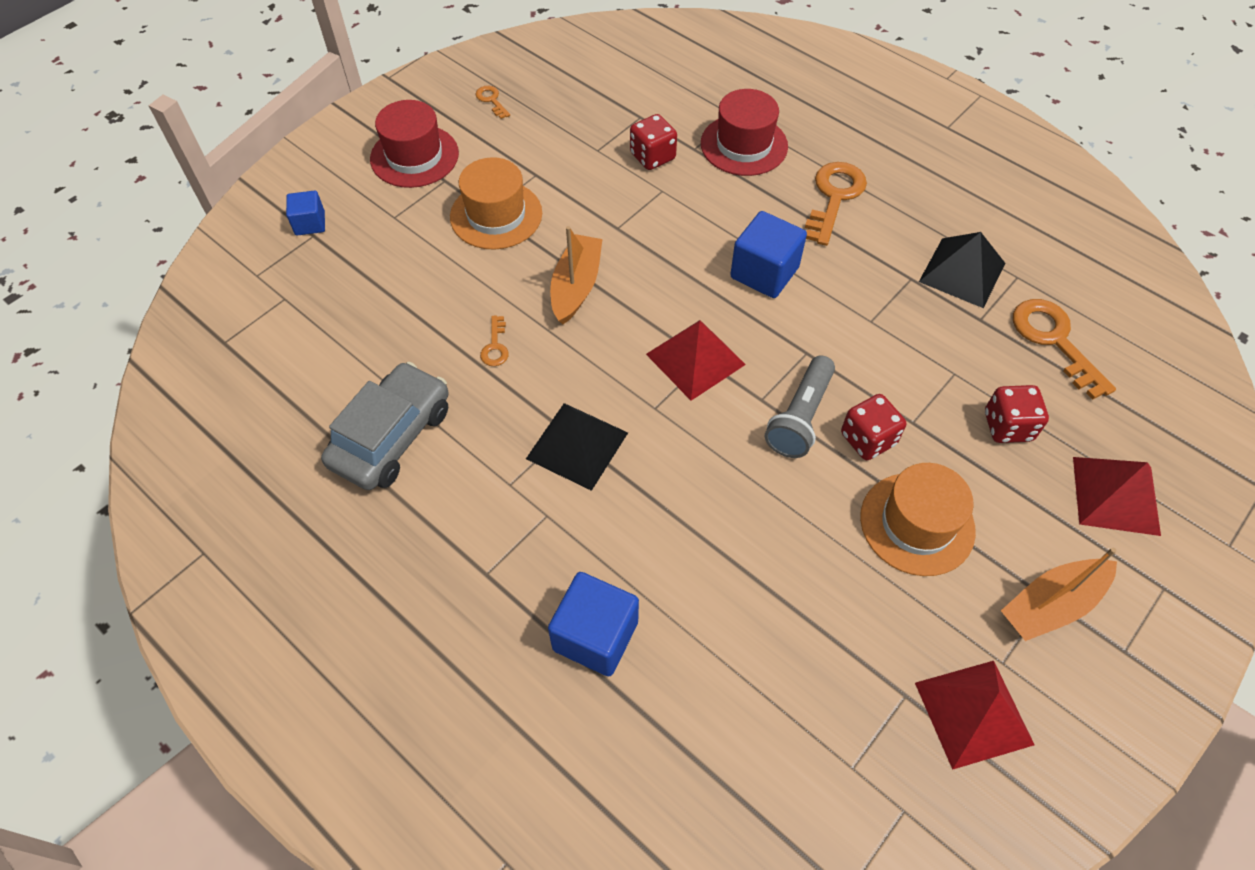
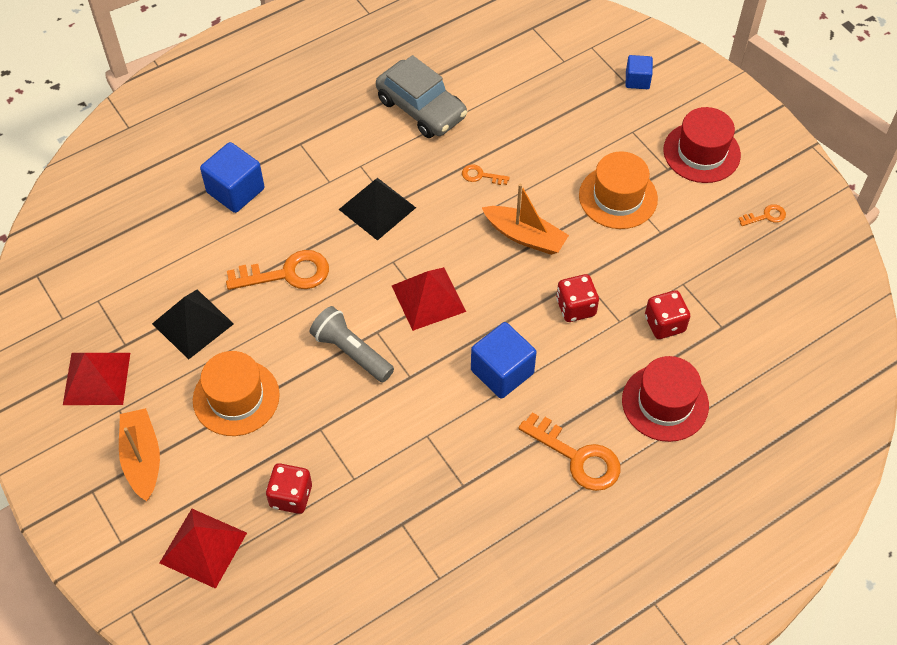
camera: 105 degrees right, 0 degrees up
red dice [841,394,906,460] -> red dice moved to [556,274,599,322]
black pyramid [919,232,1005,308] -> black pyramid moved to [152,290,234,360]
orange key [1013,299,1116,400] -> orange key moved to [226,250,329,290]

